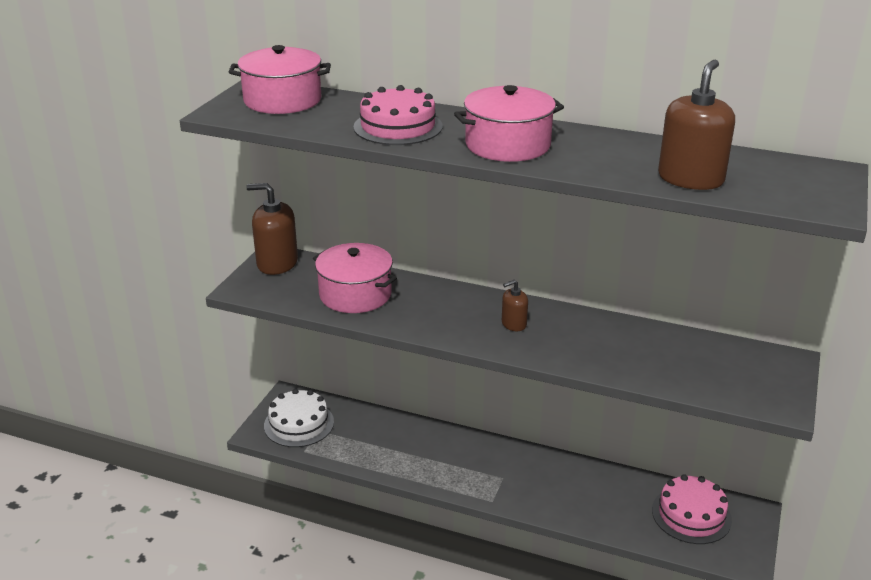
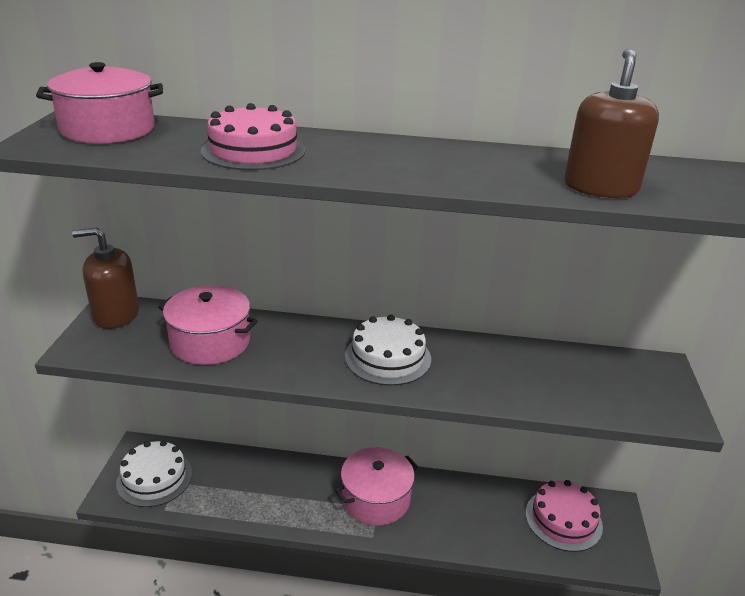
camera: 15 degrees left, 0 degrees up
pink pot [454,85,564,162] -> pink pot moved to [335,447,418,526]
brown soap dispenser [502,280,528,331] -> white cake [345,314,431,386]

